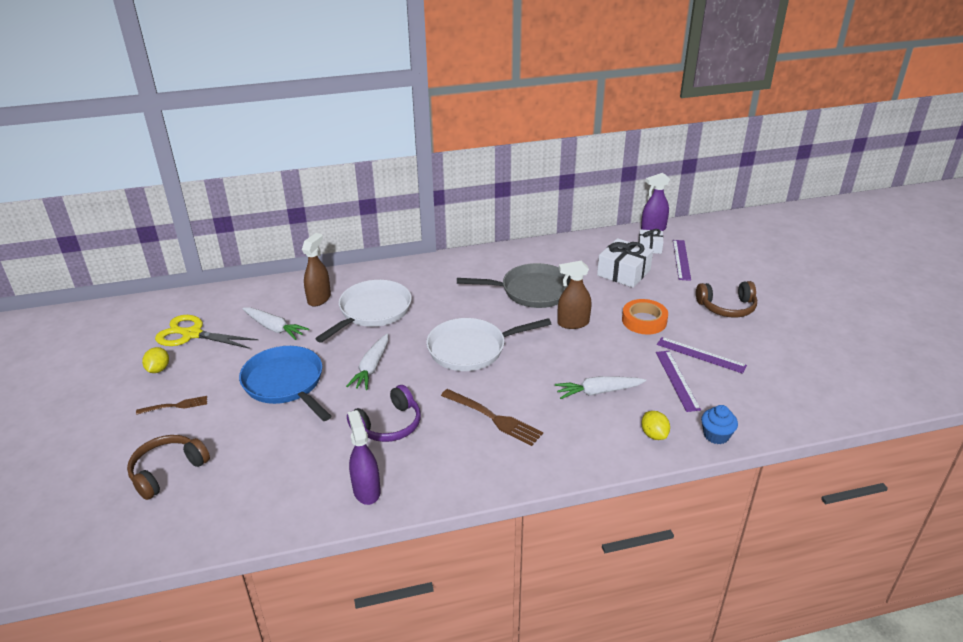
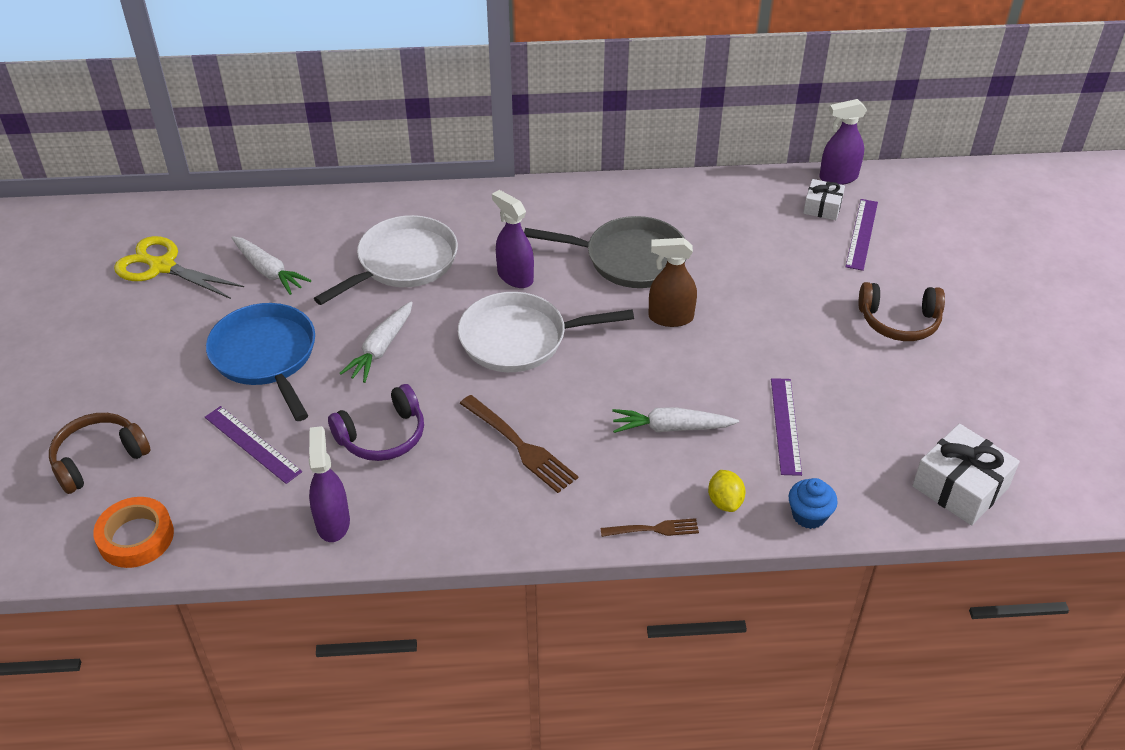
camera: 10 degrees right, 10 degrees up
brown fork [136,396,207,415] -> brown fork moved to [600,518,699,537]
yellow lemon [142,347,169,373] -> none
brown spray bottle [302,233,331,307] -> none
white gift [597,238,653,288] -> white gift moved to [912,424,1020,525]
orange tape [622,299,668,335] -> orange tape moved to [93,497,174,568]
purple ruler [657,337,747,374] -> purple ruler moved to [205,406,302,484]
none -> purple spray bottle [492,190,534,288]

